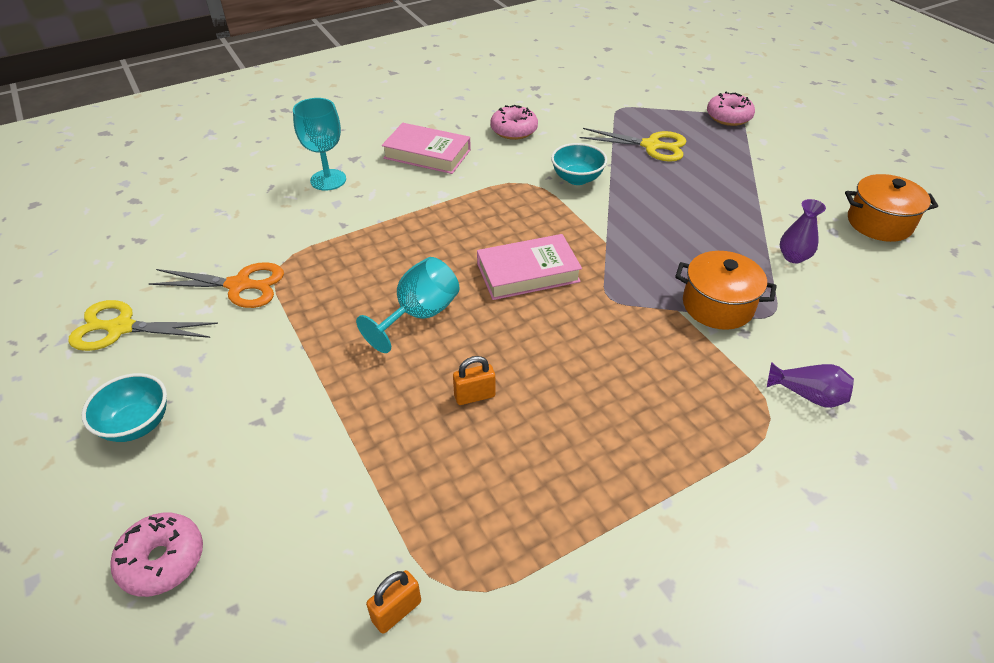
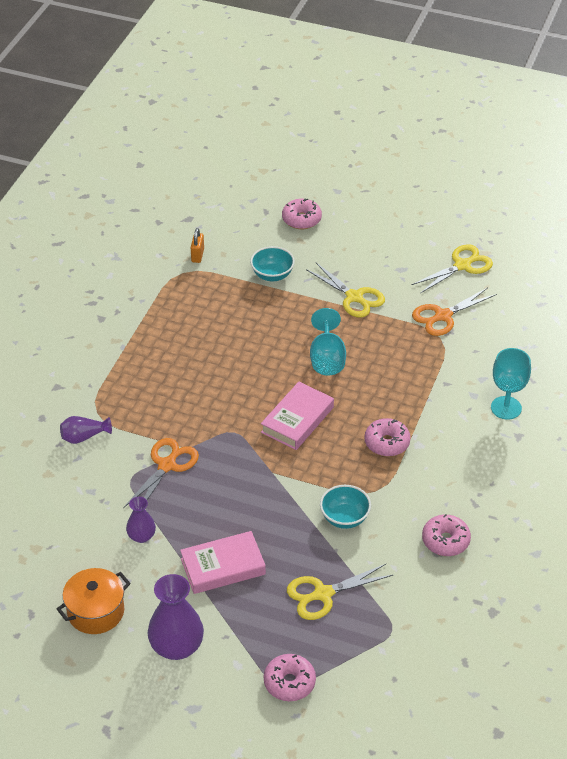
camera: 140 degrees right, 0 degrees up
turquoise bowl [82,373,167,442] -> turquoise bowl moved to [250,246,295,281]
pink book [382,123,471,174] -> pink book moved to [180,531,266,594]
orange padlock [453,356,495,405] -> none
orange pot [675,251,776,330] -> orange scissors [123,438,199,508]
none -> purple vase [148,574,204,660]
none -> yellow scissors [306,263,385,318]
none -> pink donut [364,418,411,457]

